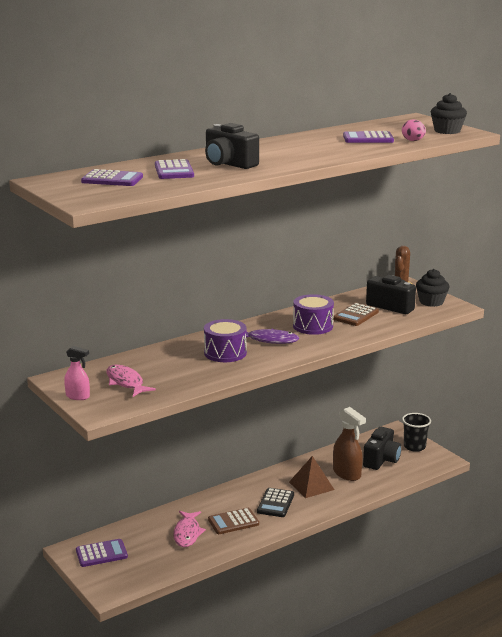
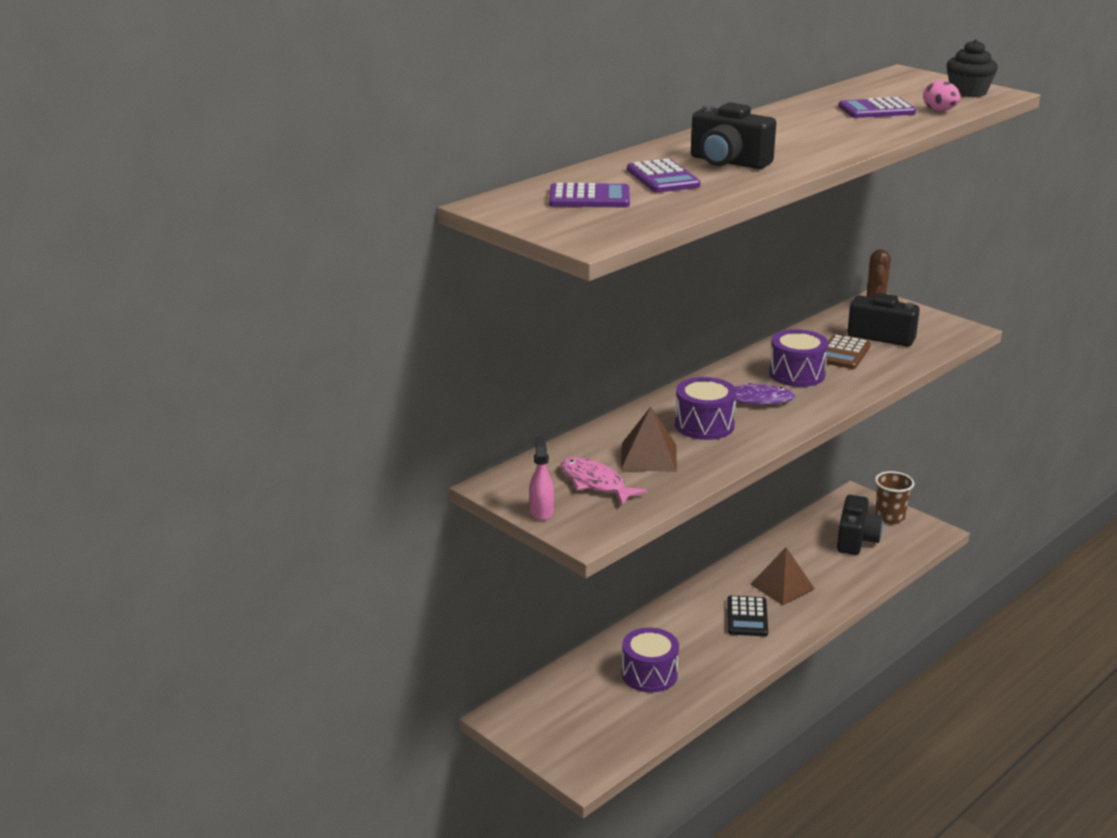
camera: 10 degrees left, 5 degrees up
pink spray bottle [64,346,90,400] -> pink spray bottle turned 105 degrees counterclockwise [529,437,554,521]
purple calculator [76,539,128,567] -> none
pink fish [173,511,206,547] -> purple drum [622,627,679,692]
brown calculator [208,508,259,534] -> none
brown spray bottle [333,407,366,481] -> none
black cup [402,413,431,452] -> brown cup [875,471,914,524]
black cupcake [416,269,449,307] -> none
none -> brown pyramid [621,407,677,472]

